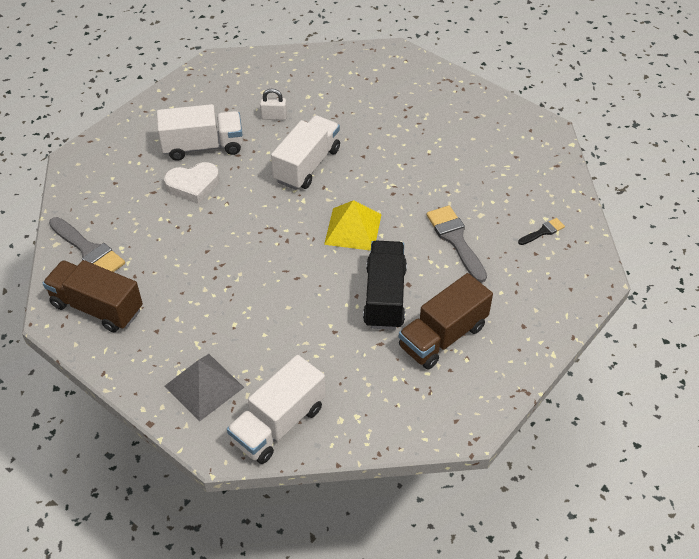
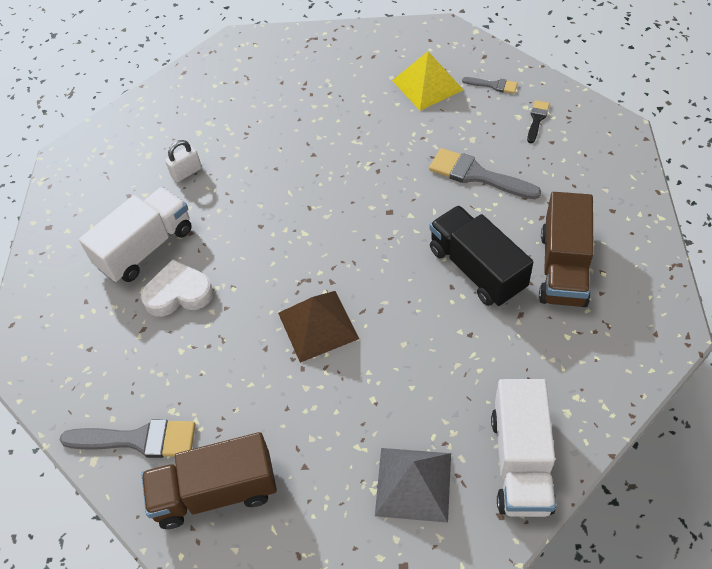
camera: 35 degrees left, 5 degrees up
white heart [164,162,220,204] -> white heart turned 135 degrees counterclockwise [141,259,213,316]
white truck [271,115,340,190] -> none
yellow pyramid [324,200,382,251] -> yellow pyramid moved to [392,51,463,111]
none -> brown pyramid [278,291,359,363]
none -> grey brush [462,77,518,94]

